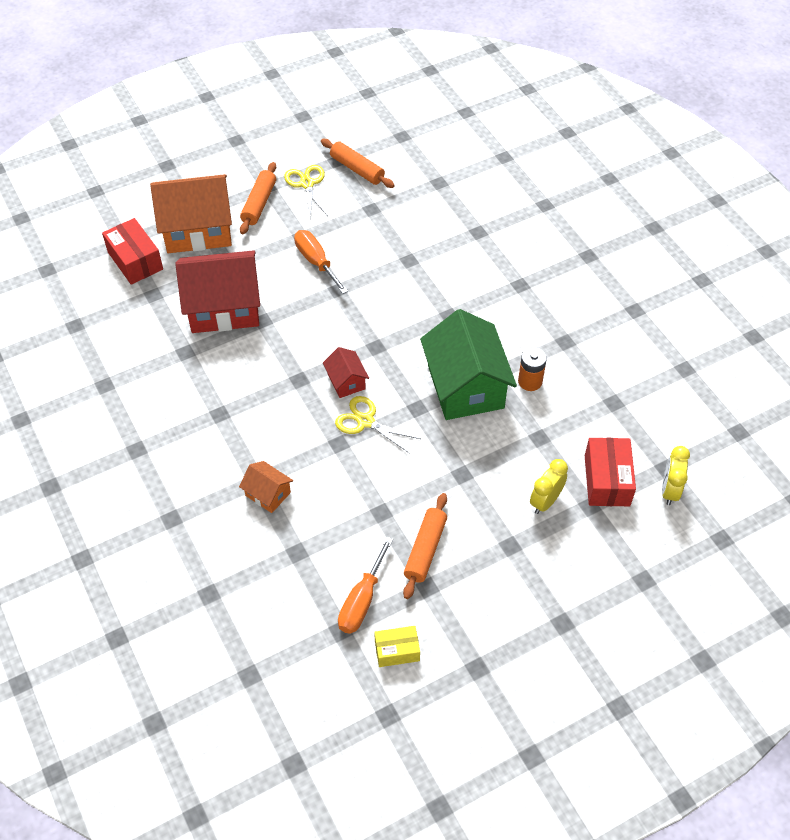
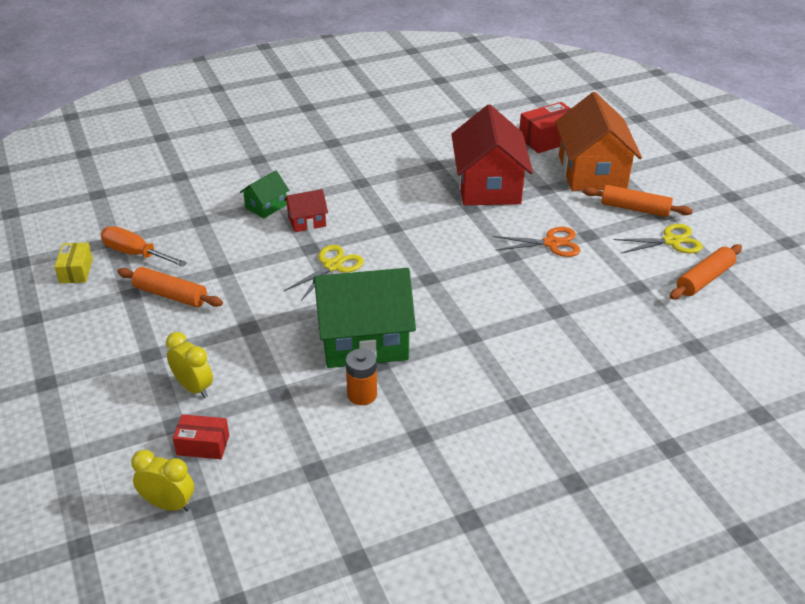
camera: 95 degrees right, 15 degrees down
orange house [239,461,293,513] -> green house [240,170,289,219]
orange screwdriver [294,230,348,294] -> orange scissors [493,227,581,257]
red house [323,347,369,398] -> red house moved to [284,189,328,232]
red box [585,438,636,506] -> red box [173,414,229,459], size x0.64

